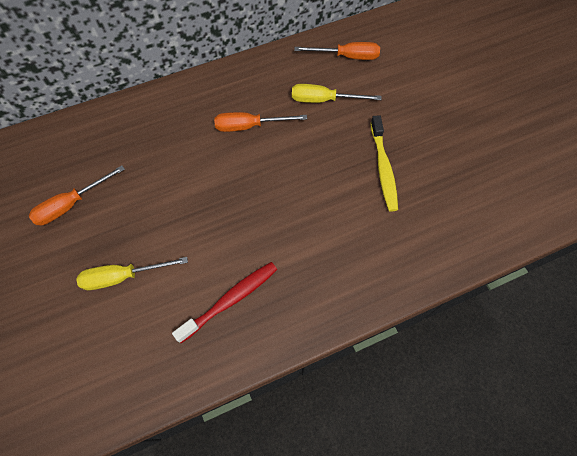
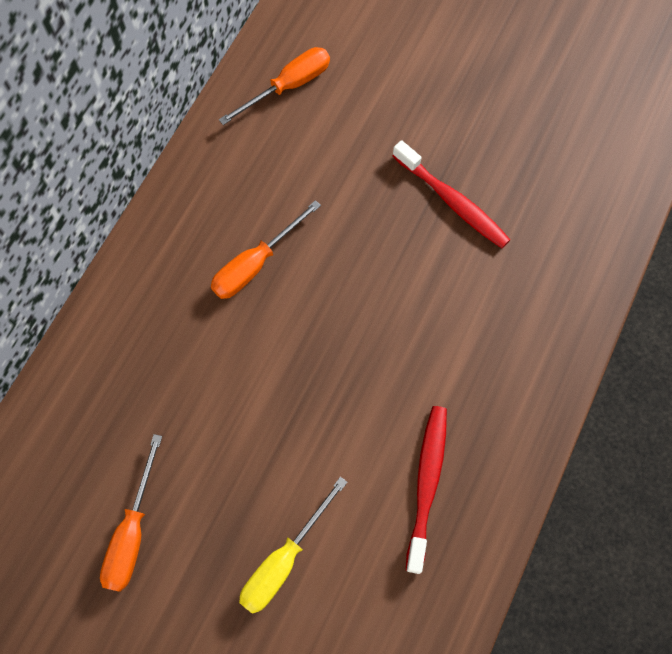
camera: 40 degrees left, 5 degrees up
yellow screwdriver [292,84,382,103] -> none
yellow toothbrush [370,115,398,212] -> red toothbrush [393,140,510,248]

